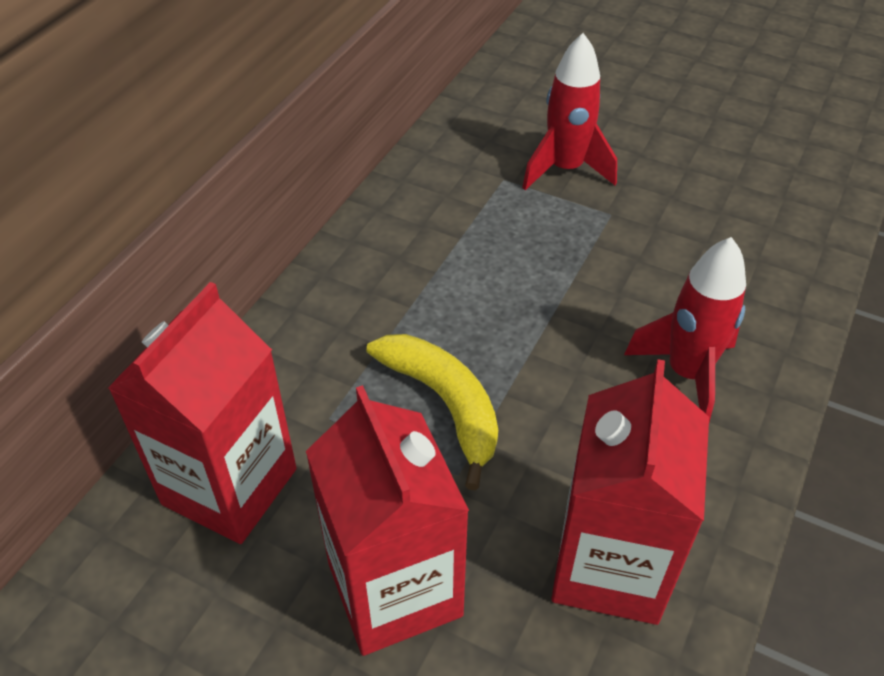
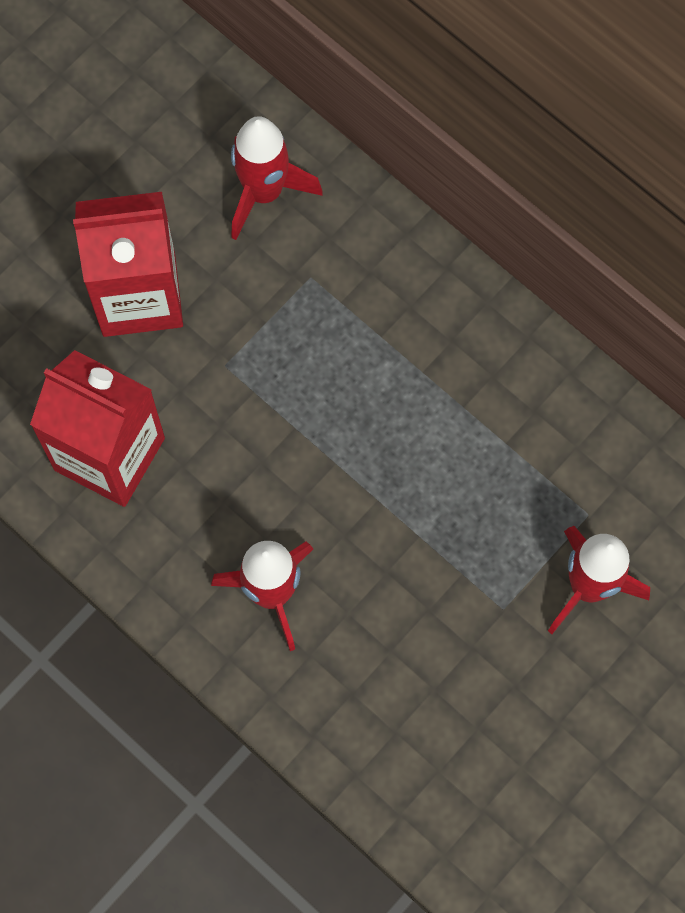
camera: 105 degrees right, 25 degrees up
red carton [108,282,297,544] -> red rocket [231,116,322,240]
yellow banana [367,334,498,490] -> none

